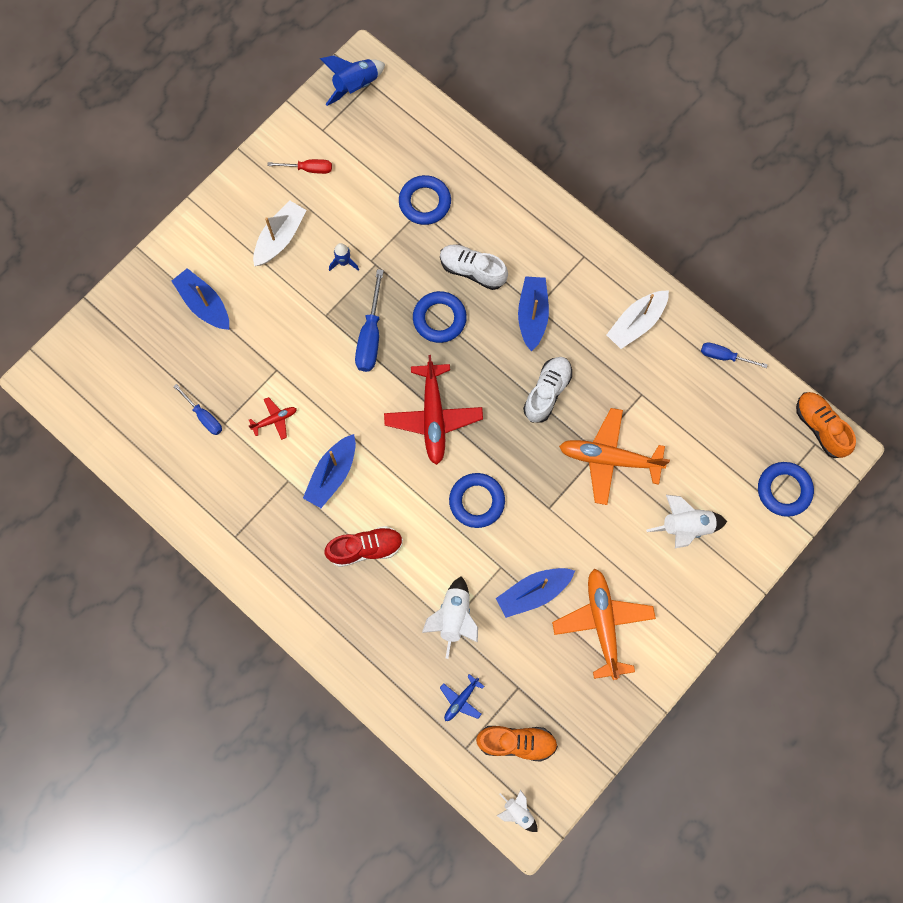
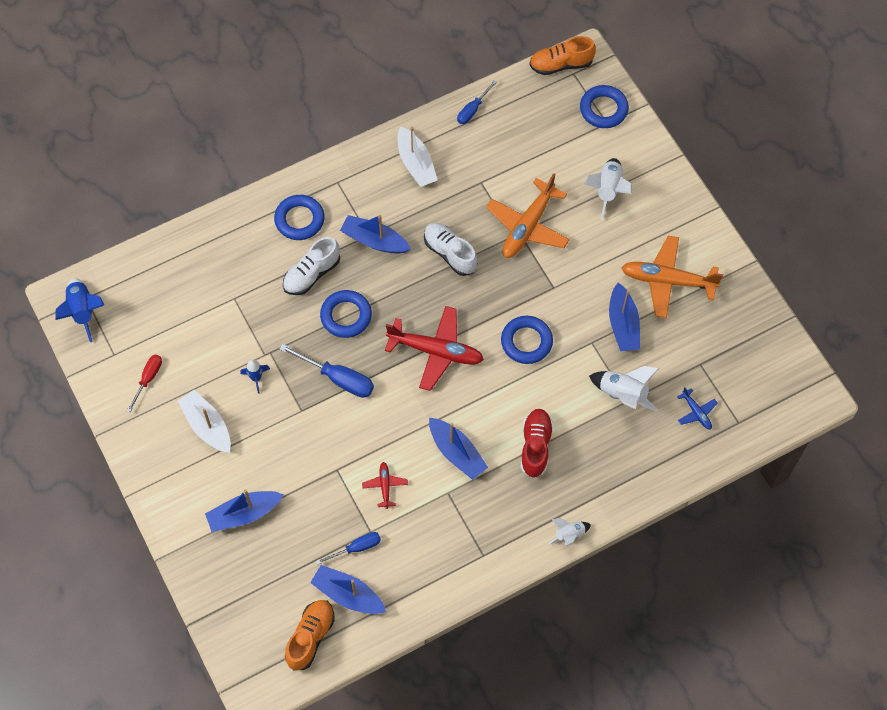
camera: 70 degrees left, 10 degrees down
blue ring [399,175,451,225] -> blue ring moved to [274,195,325,240]
orange shoe [476,726,558,762] -> orange shoe moved to [285,600,334,670]
white rocket [497,790,537,832] -> white rocket moved to [548,518,591,546]
none -> blue boat [310,565,386,614]

